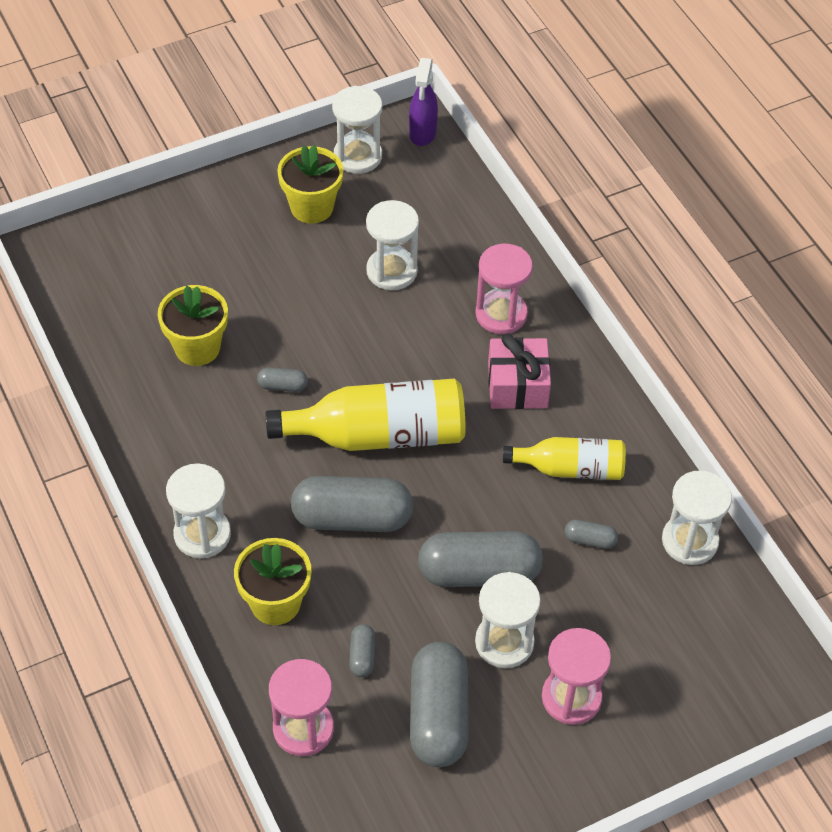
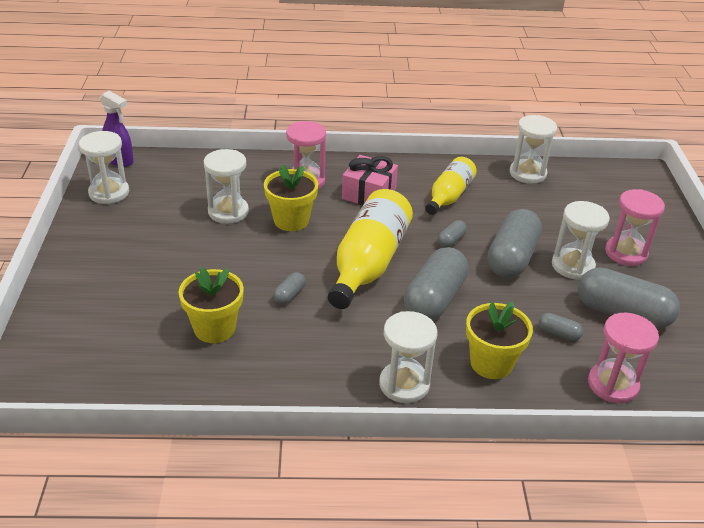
camera: 65 degrees left, 15 degrees down
yellow flower pot [277,145,343,224] -> yellow flower pot moved to [264,164,318,231]
grey capsule [565,519,618,549] -> grey capsule moved to [438,220,467,248]

